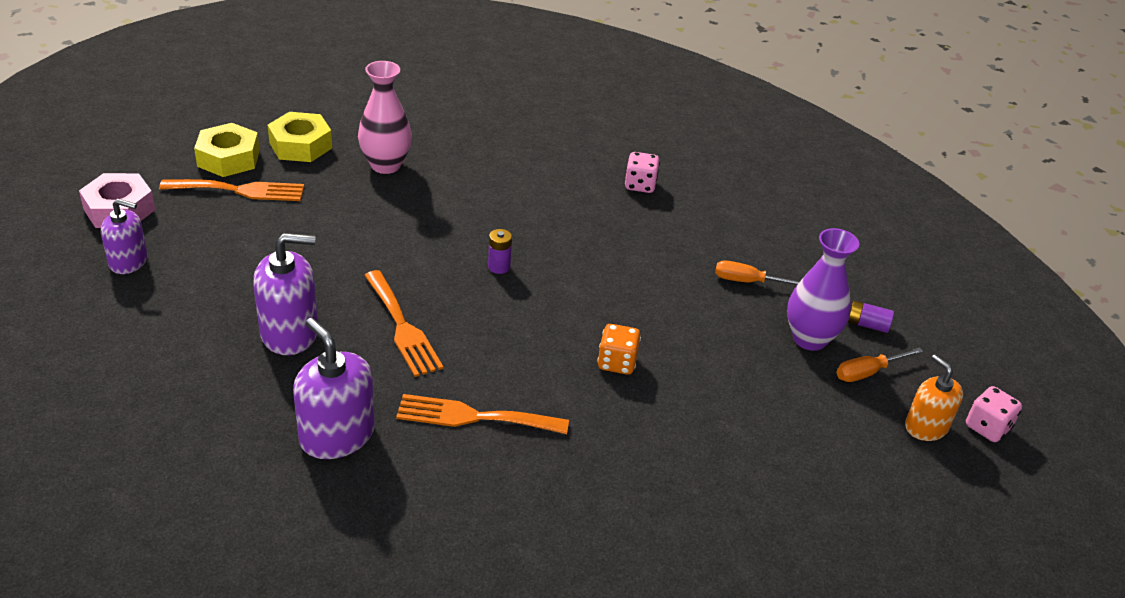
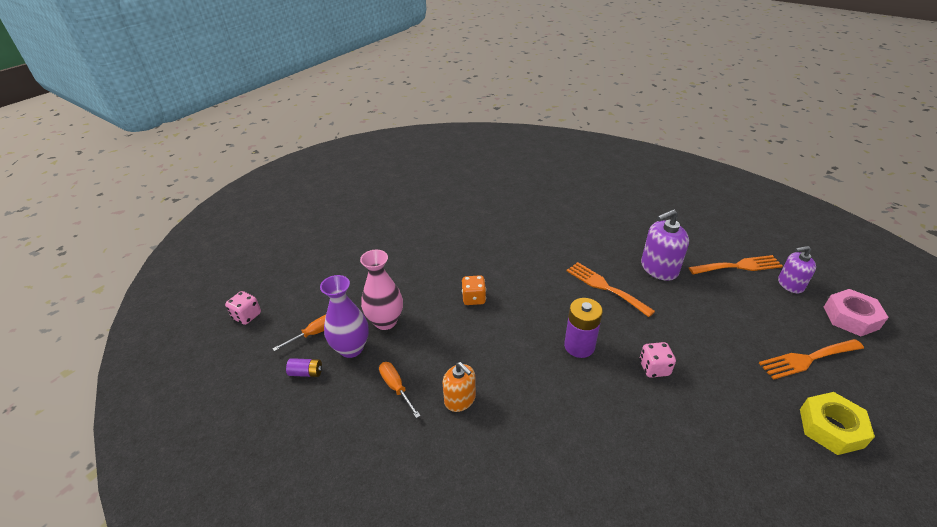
camera: 170 degrees right, 0 degrees up
yellow nut [194,123,260,177] -> none
purple soap dispenser [293,318,375,459] -> none
pink vase [358,61,412,174] -> pink vase moved to [360,250,403,330]
orange fork [396,394,569,434] -> orange fork moved to [689,255,783,275]
purple battery [488,229,512,274] -> purple battery [564,298,603,358], size x1.84
pink dice [625,152,660,193] -> pink dice moved to [640,342,676,378]
orange screwdriver [715,260,800,285] -> orange screwdriver turned 120 degrees counterclockwise [379,362,421,418]
orange soap dispenser [905,354,963,441] -> orange soap dispenser moved to [442,362,476,412]

